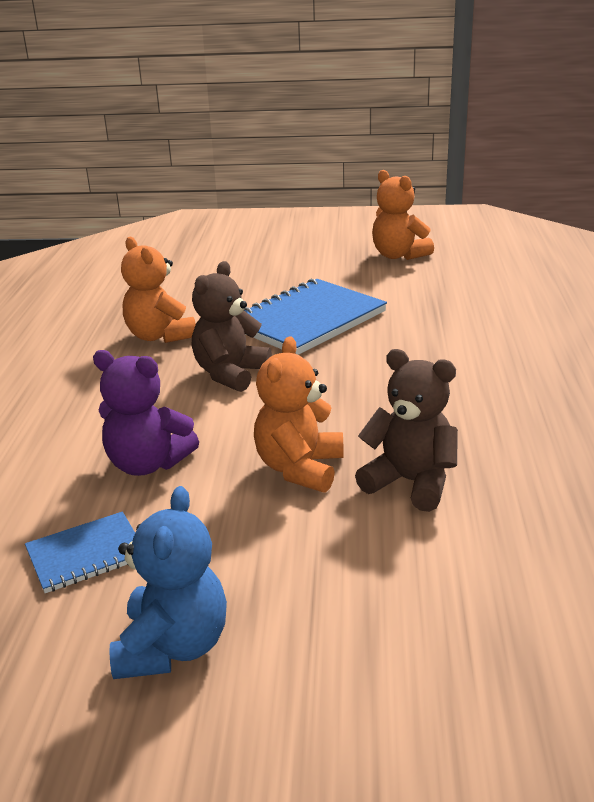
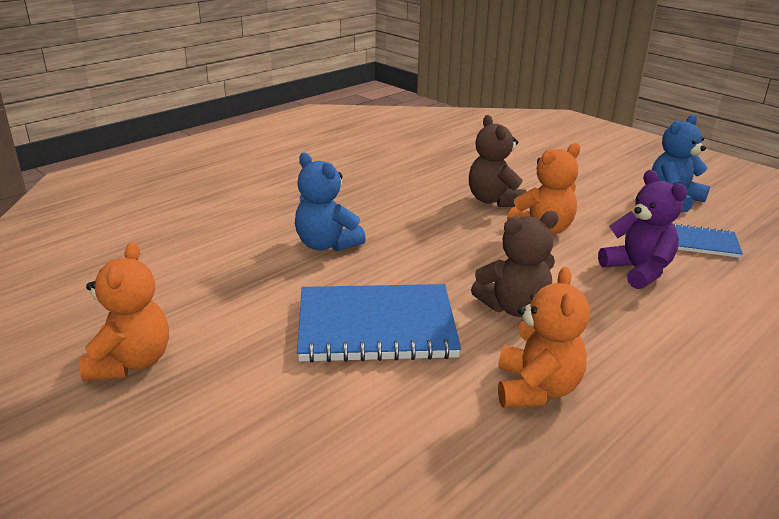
camera: 140 degrees left, 0 degrees up
none -> blue teddy bear [295,153,366,251]

